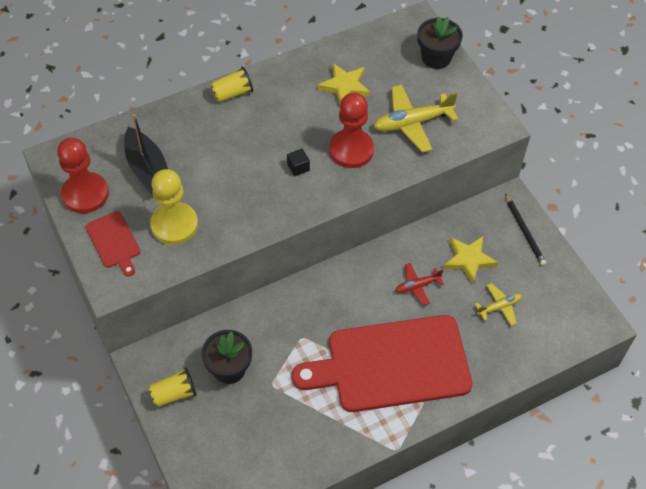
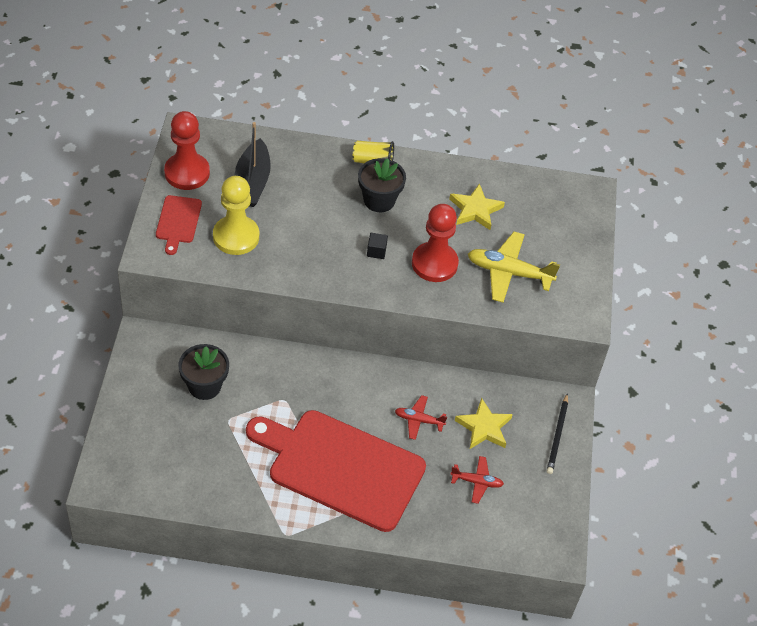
camera: 30 degrees right, 5 degrees down
yellow cup [149,368,197,407] -> none
black flower pot [417,16,463,69] -> black flower pot moved to [358,158,406,212]
yellow plane [475,283,522,326] -> red plane [450,456,504,504]

